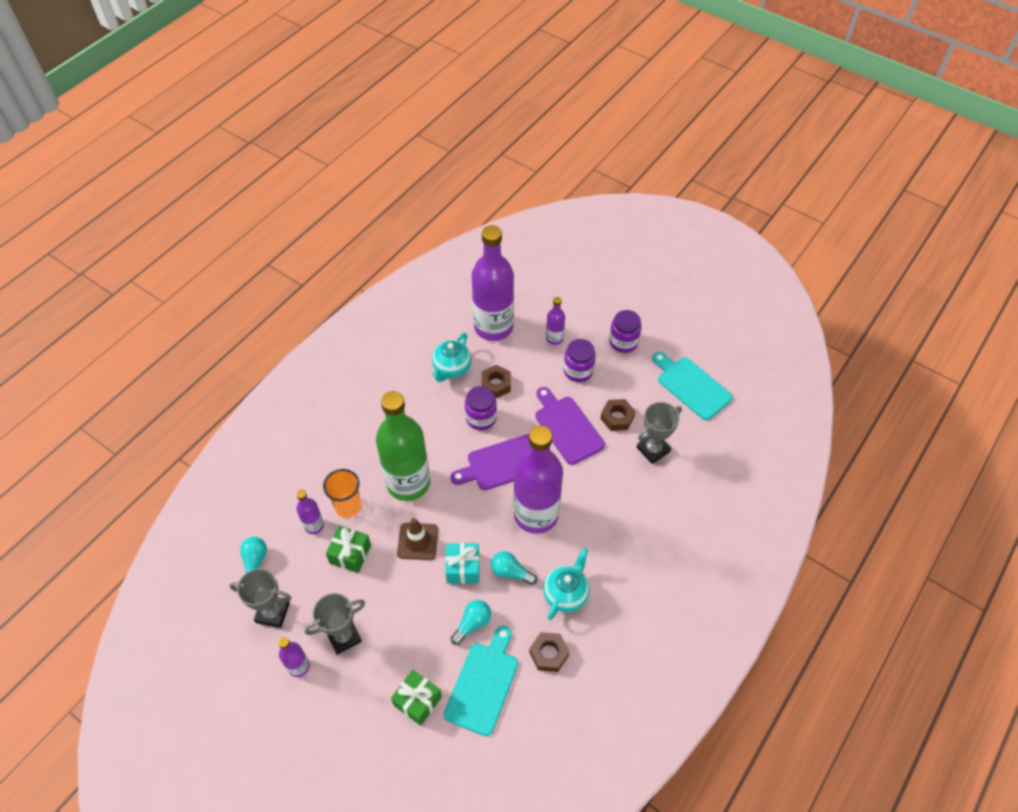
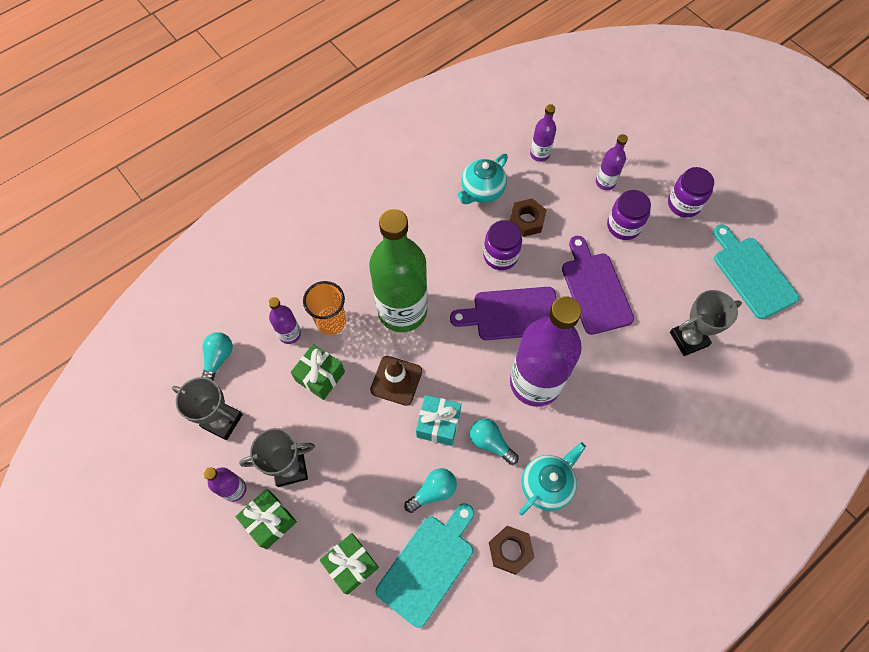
camera: 15 degrees right, 10 degrees up
purple bottle [471,225,514,341] -> purple bottle [530,104,556,162], size x0.44
brown nut [600,399,635,431] -> none
none -> green gift [235,489,297,549]

